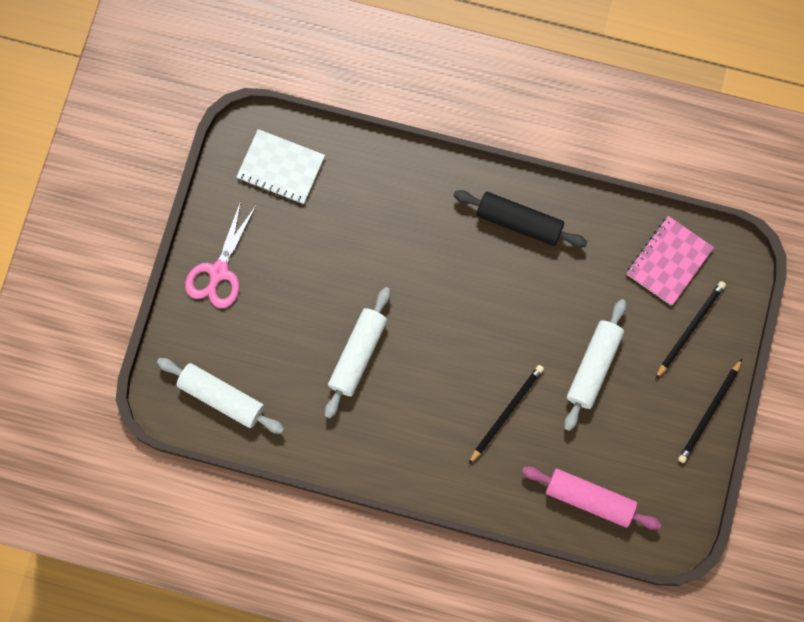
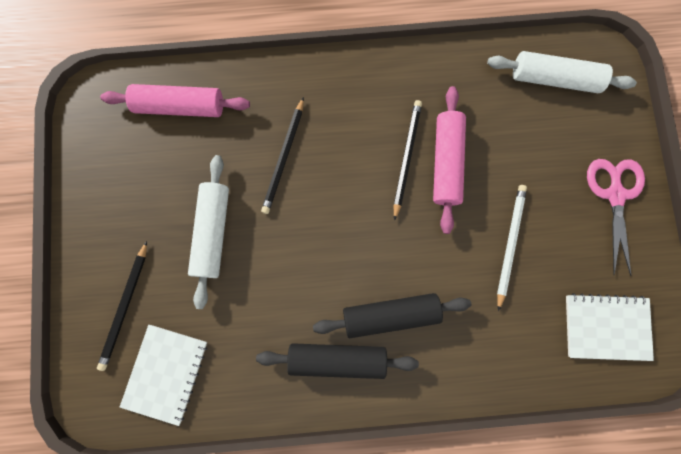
camera: 160 degrees right, 5 degrees up
white rolling pin [325,287,390,419] -> pink rolling pin [433,86,466,234]
pink notebook [626,216,714,306] -> white notebook [120,325,207,426]
black pencil [678,359,742,463] -> black pencil moved to [394,100,422,221]
none -> black rolling pin [313,293,471,338]
none -> white pencil [497,185,527,311]

